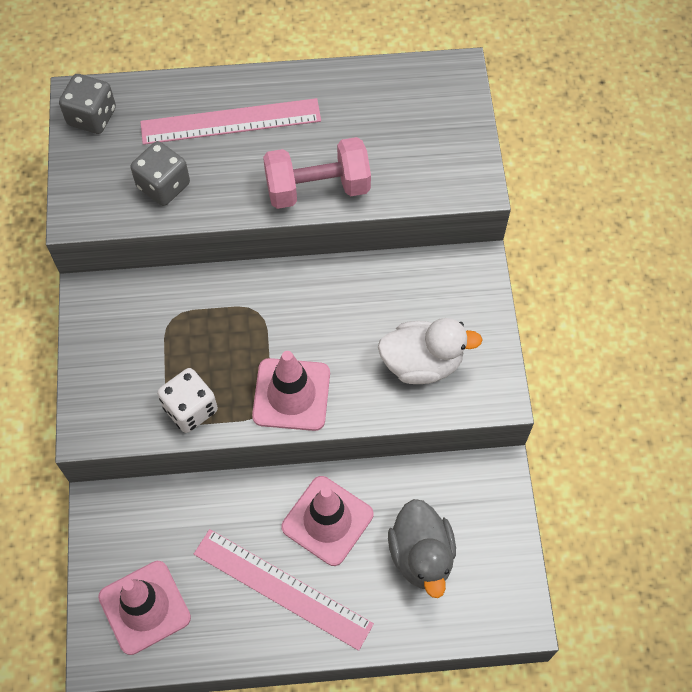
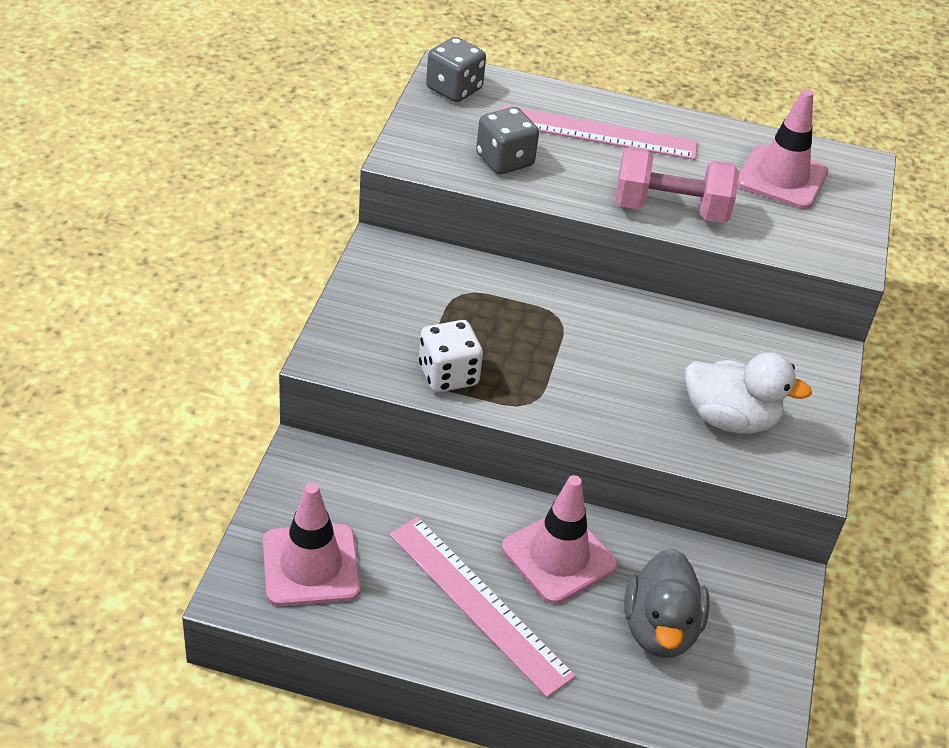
camera: 15 degrees right, 20 degrees down
pink traffic cone [252,351,330,431] -> pink traffic cone moved to [738,89,828,209]

